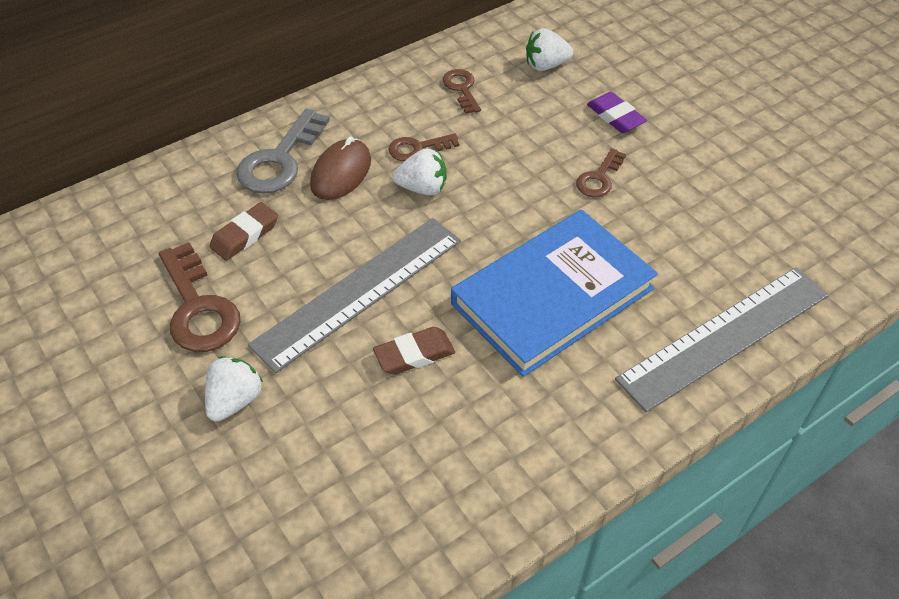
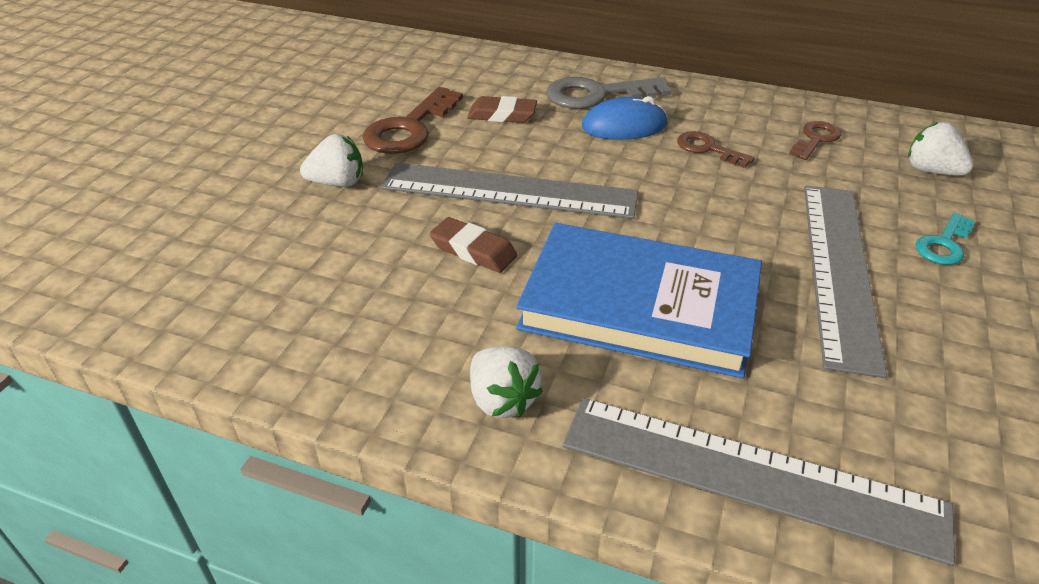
camera: 55 degrees right, 10 degrees down
brown mouse [310,137,371,200] -> blue mouse [582,96,668,140]
white strawberry [393,148,447,195] -> white strawberry moved to [470,346,543,418]
brown key [576,148,626,197] -> grey ruler [804,186,887,378]
purple eraser [587,92,647,133] -> turquoise key [916,213,975,265]

